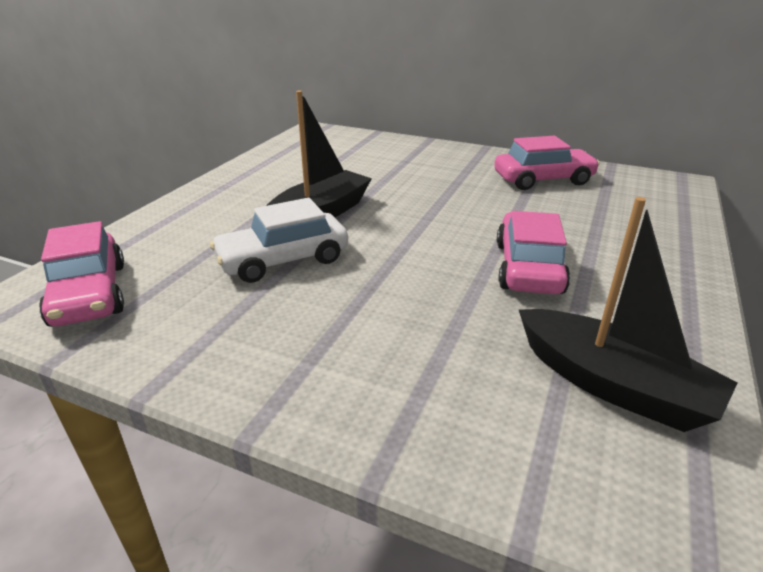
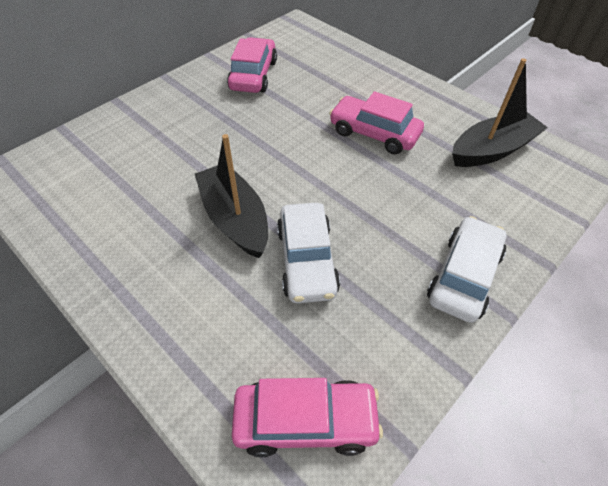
camera: 70 degrees left, 20 degrees up
none -> white car [427,216,506,323]

